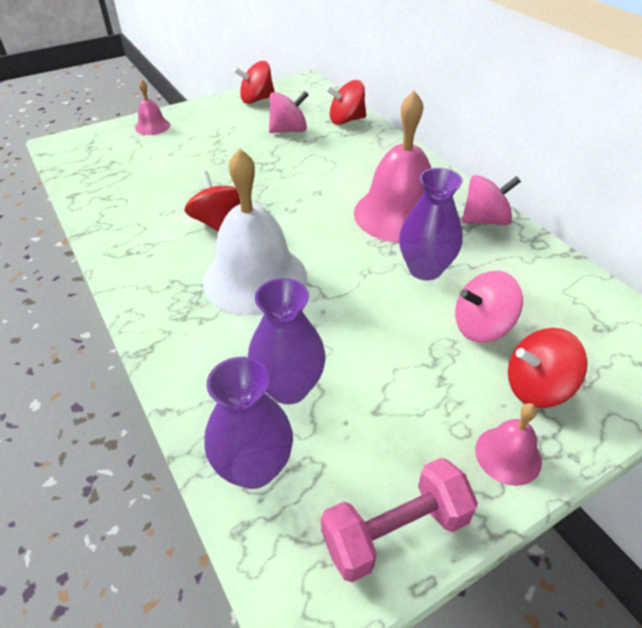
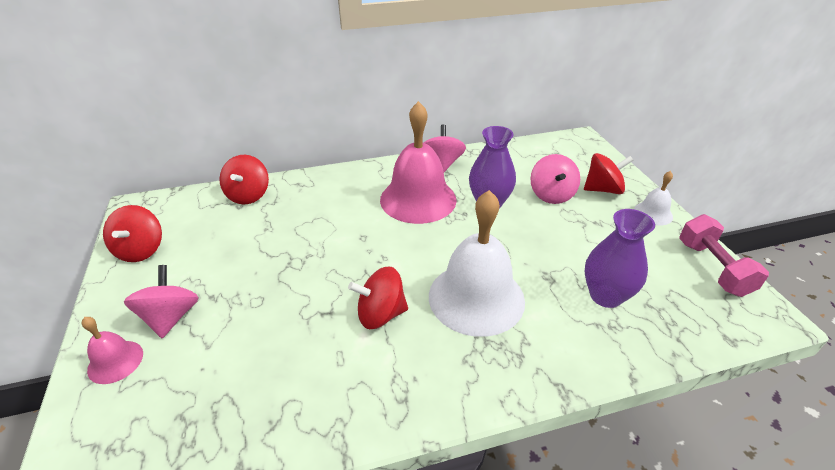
camera: 75 degrees left, 5 degrees down
purple vase [204,357,293,489] -> none
pink spinning top [269,91,309,133] -> pink spinning top moved to [124,265,199,338]
pink bell [475,403,542,486] -> white bell [634,171,673,225]
red spinning top [508,328,587,408] -> red spinning top turned 105 degrees counterclockwise [584,153,634,194]

